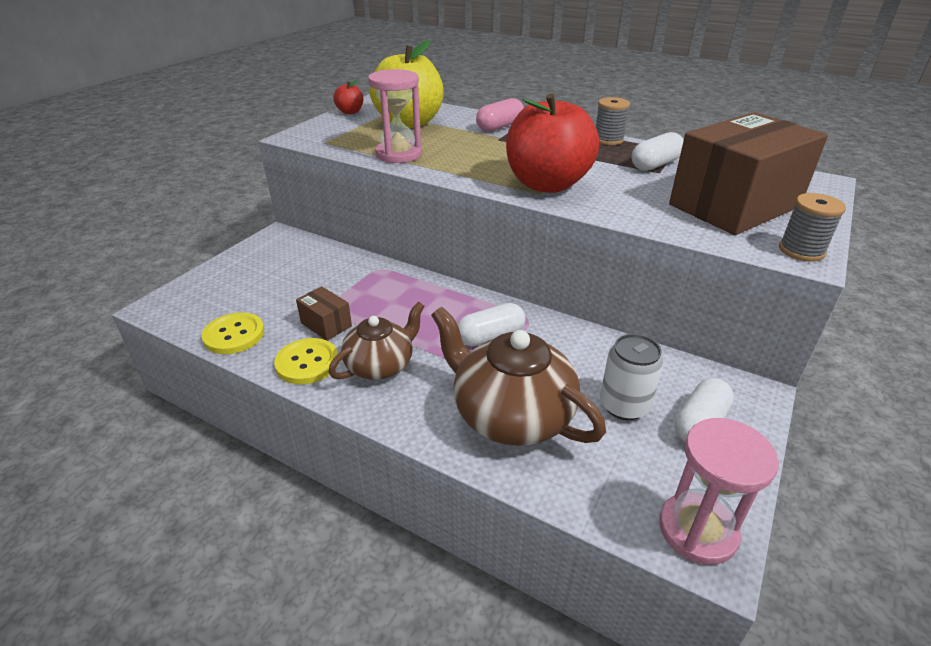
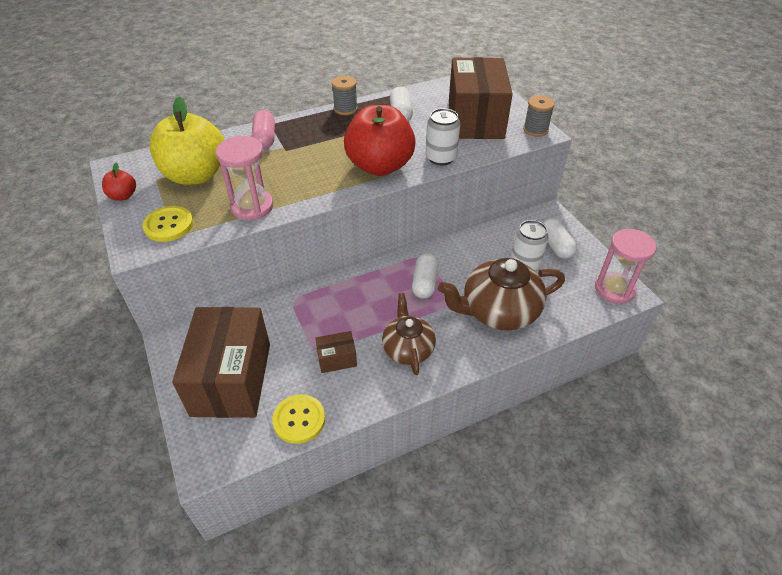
camera: 55 degrees left, 10 degrees up
yellow button [274,338,338,384] -> yellow button moved to [143,206,193,242]
none -> brown box [172,307,270,418]
none -> white can [426,108,460,165]

